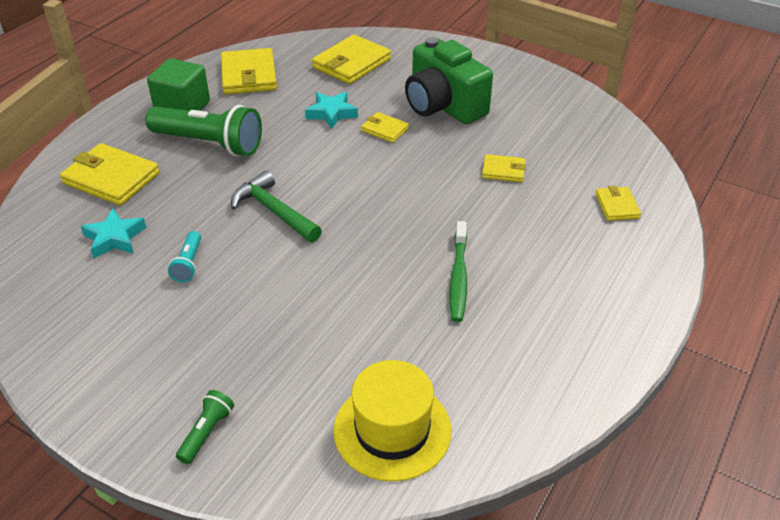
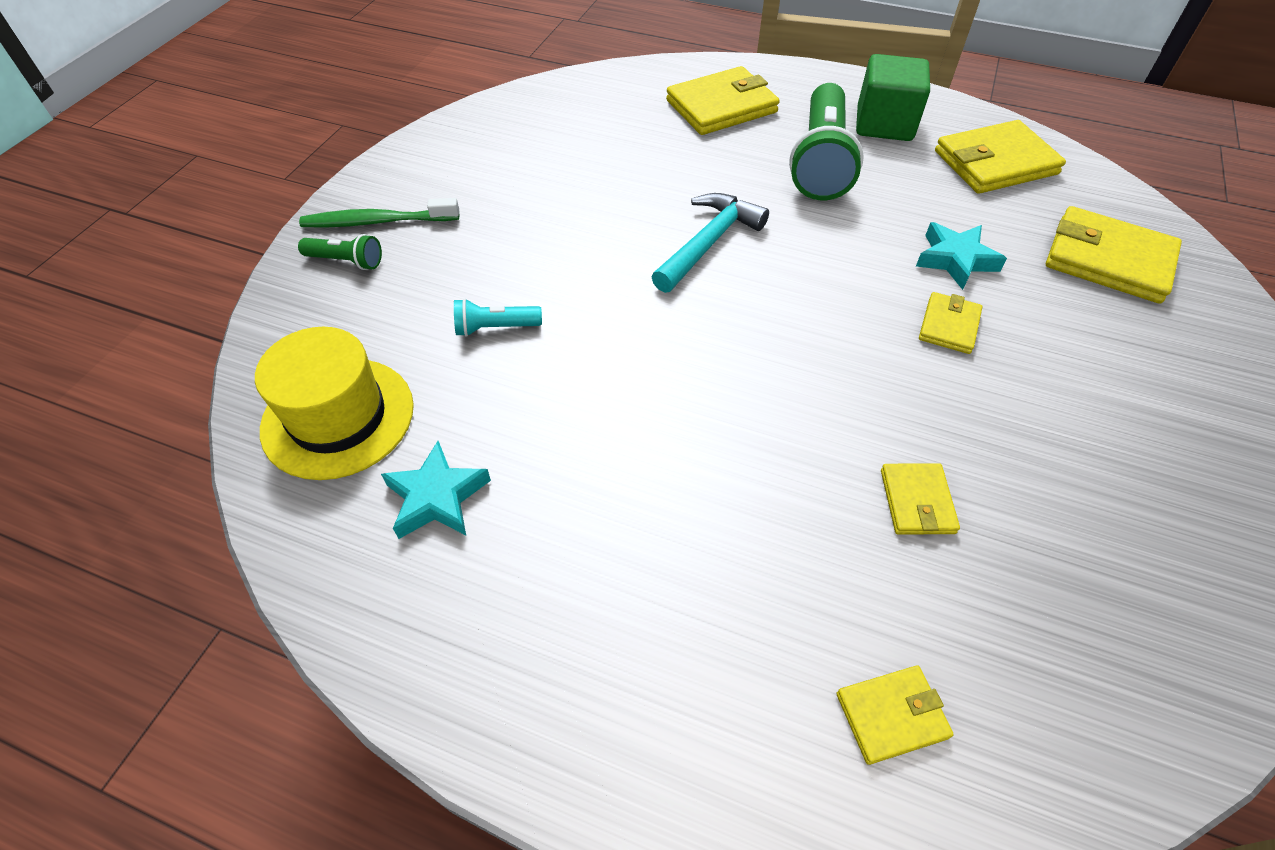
camera: 80 degrees right, 10 degrees up
yellow wallet [60,143,160,206] -> yellow wallet turned 45 degrees clockwise [666,66,780,135]
turquoise star [81,208,146,258] -> turquoise star moved to [381,441,491,539]
turquoise flashlight [168,231,201,282] -> turquoise flashlight moved to [454,298,542,337]
green hammer [231,170,322,242] -> turquoise hammer [652,193,769,293]
green camera [405,37,493,124] -> none
green toothbrush [450,221,467,322] -> green toothbrush moved to [299,198,459,228]

